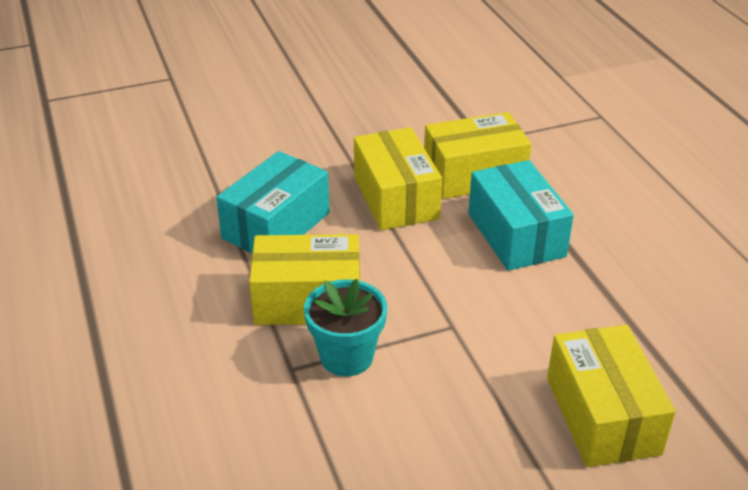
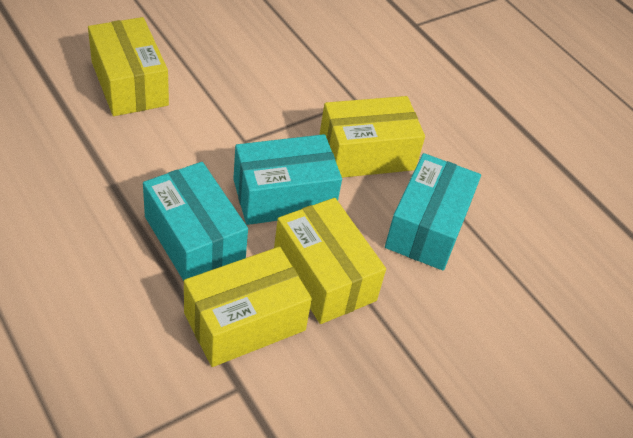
camera: 160 degrees right, 10 degrees up
turquoise flower pot [304,279,387,376] -> none
none -> turquoise box [233,134,342,225]

